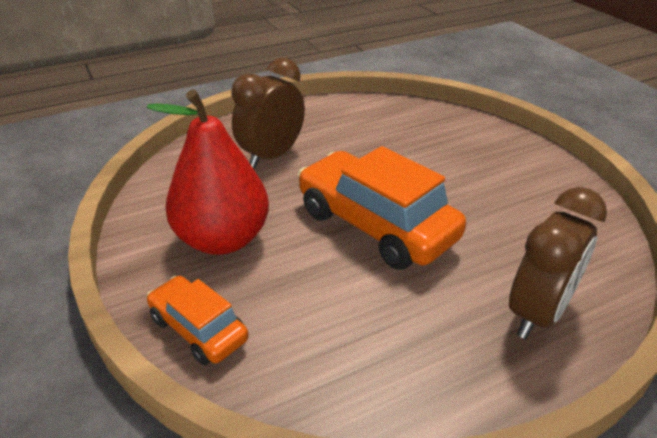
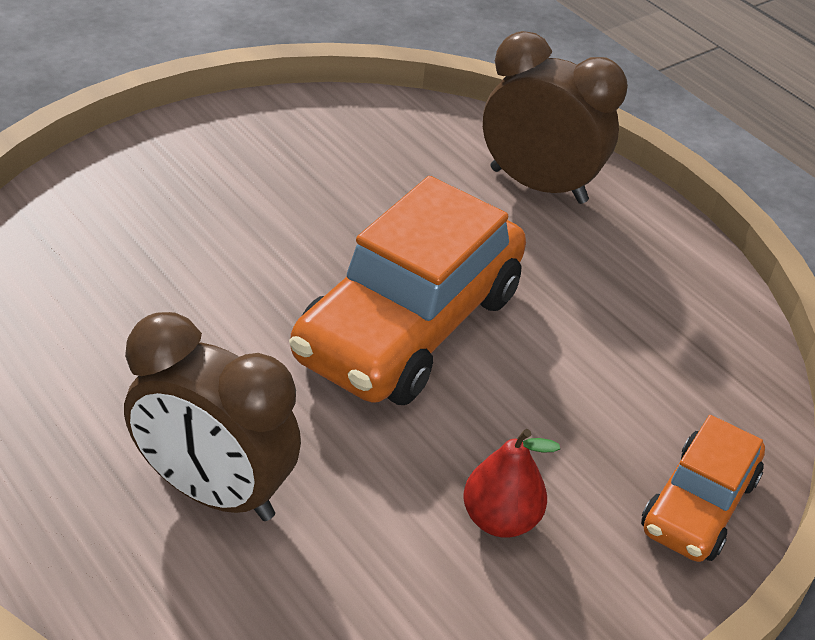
camera: 105 degrees left, 5 degrees up
red pear [147,89,269,255] -> red pear [463,429,560,538], size x0.47

